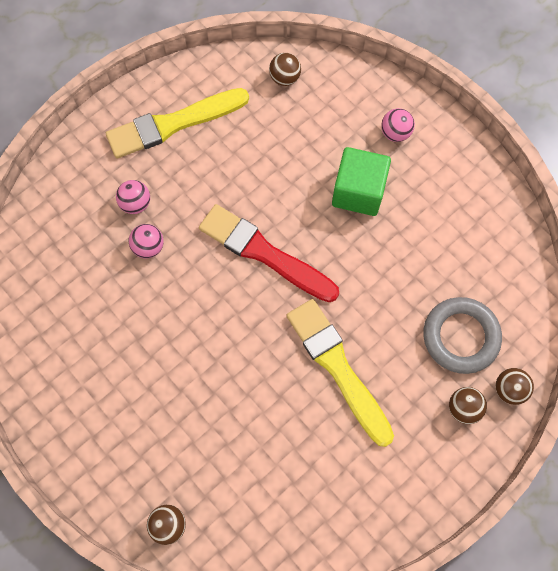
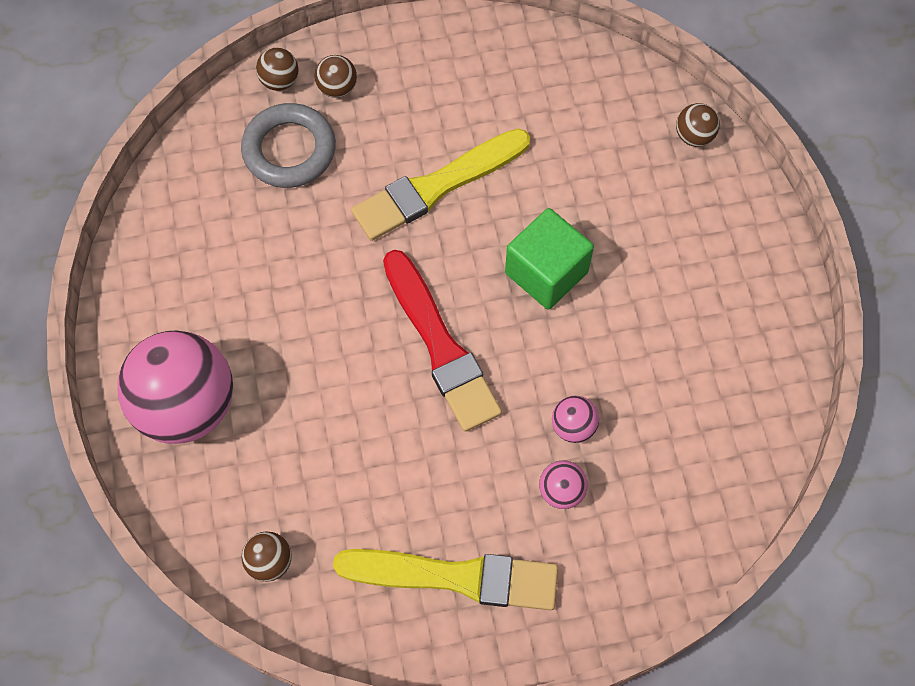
camera: 150 degrees left, 5 degrees down
yellow brush [287,299,394,447] -> yellow brush turned 60 degrees clockwise [351,128,530,241]
green cube [332,147,391,216] -> green cube moved to [505,208,594,309]
pink ball [381,108,415,142] -> pink ball [117,331,233,444], size x2.35

